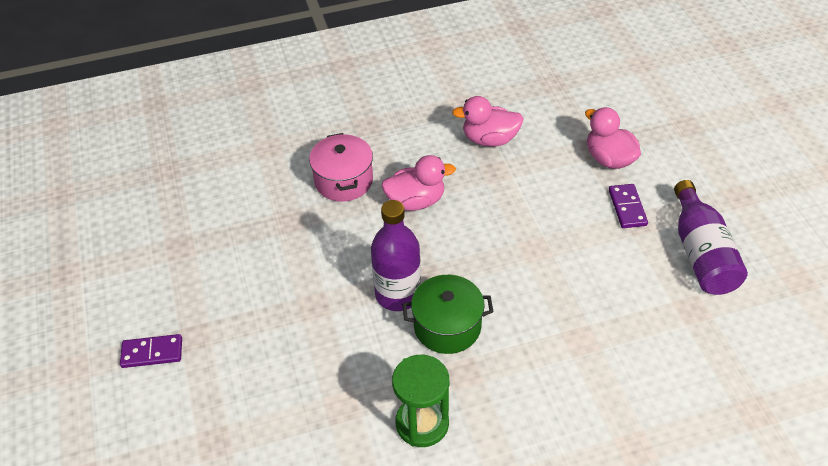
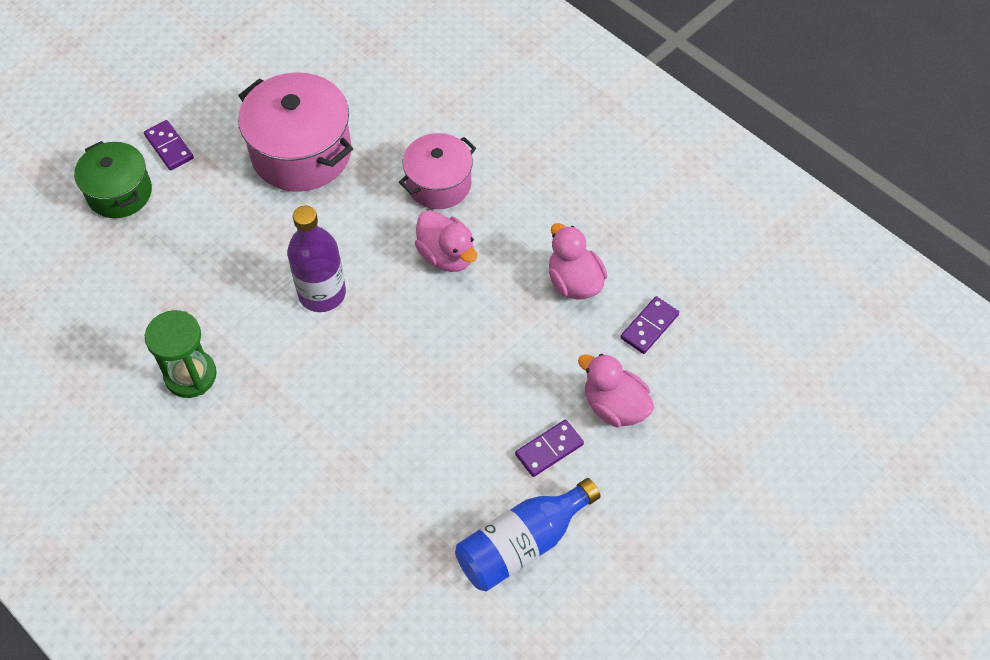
camera: 60 degrees right, 10 degrees up
green pot [402,275,493,354] -> green pot moved to [74,141,152,218]
pink duck [585,107,641,169] -> pink duck turned 75 degrees counterclockwise [578,353,654,427]
purple bottle [674,180,748,295] -> blue bottle [455,478,601,592]
none -> pink pot [238,72,353,192]
none -> purple domino [621,296,679,354]

